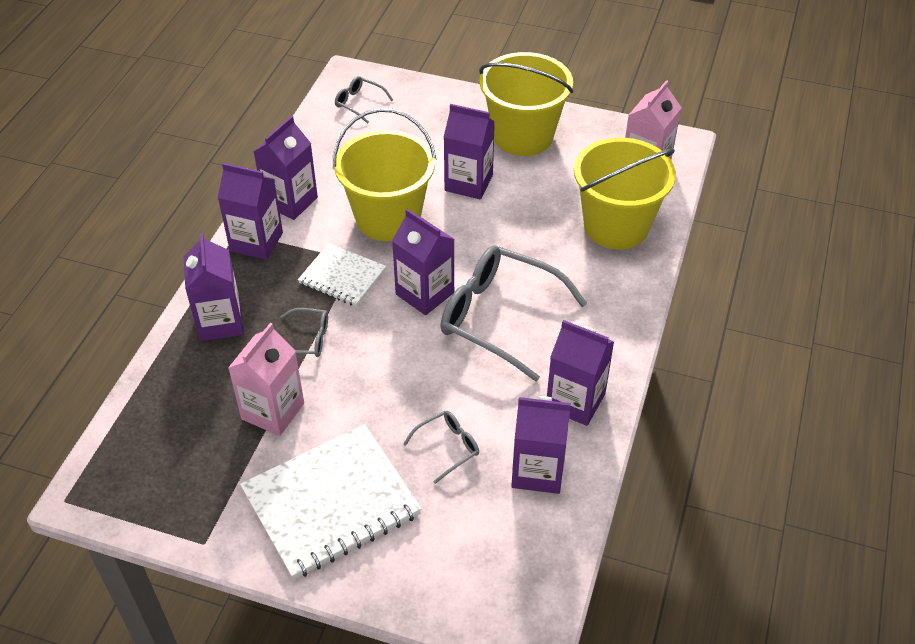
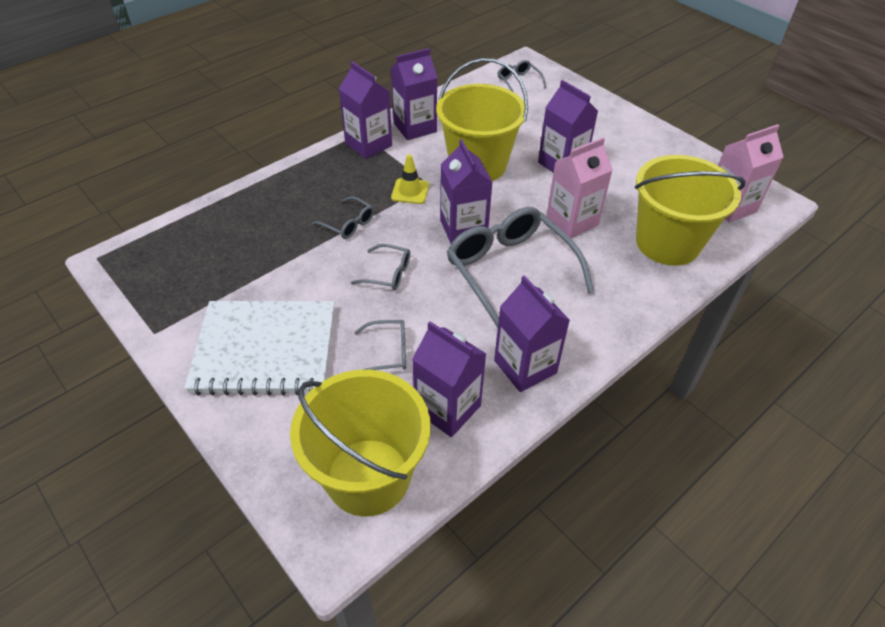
camera: 30 degrees right, 0 degrees up
purple carton [183,233,244,341] -> none
pink carton [228,323,304,436] -> pink carton moved to [546,137,613,238]
white notebook [298,243,386,307] -> yellow traffic cone [391,154,429,204]
yellow bucket [479,52,573,156] -> yellow bucket moved to [290,370,431,516]
none -> grey glasses [351,244,410,290]

